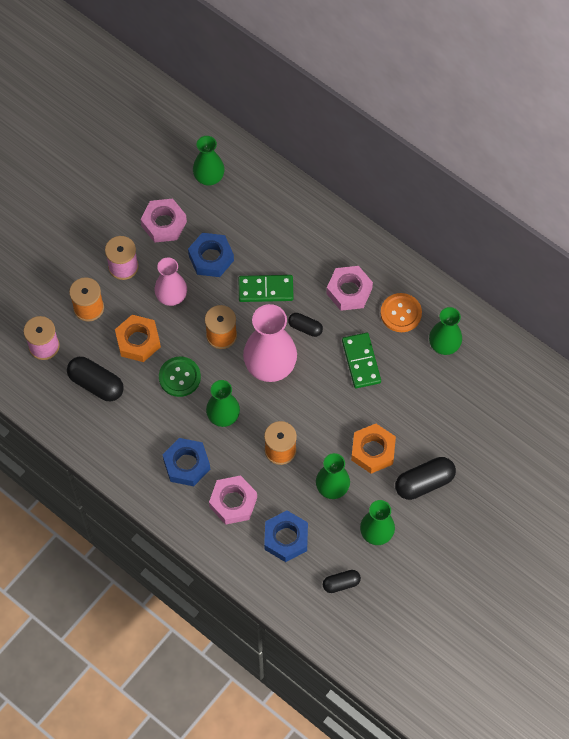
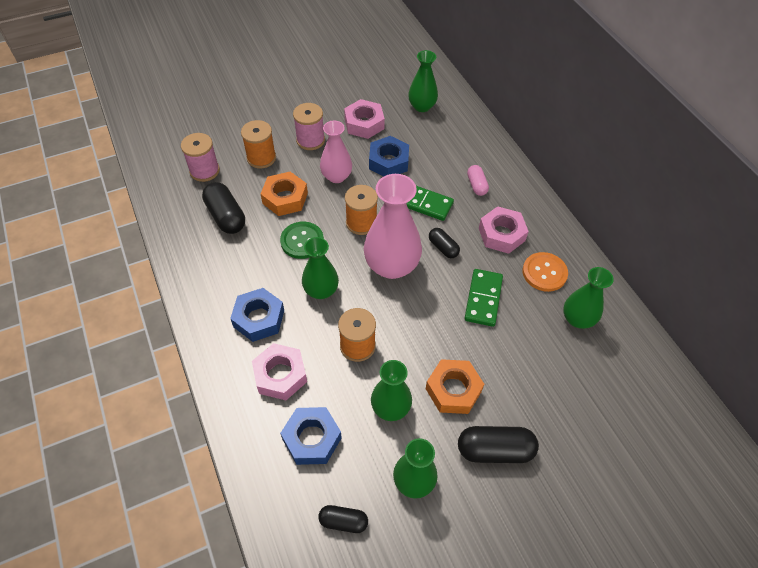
camera: 25 degrees right, 10 degrees down
none -> pink capsule [467,165,489,196]

